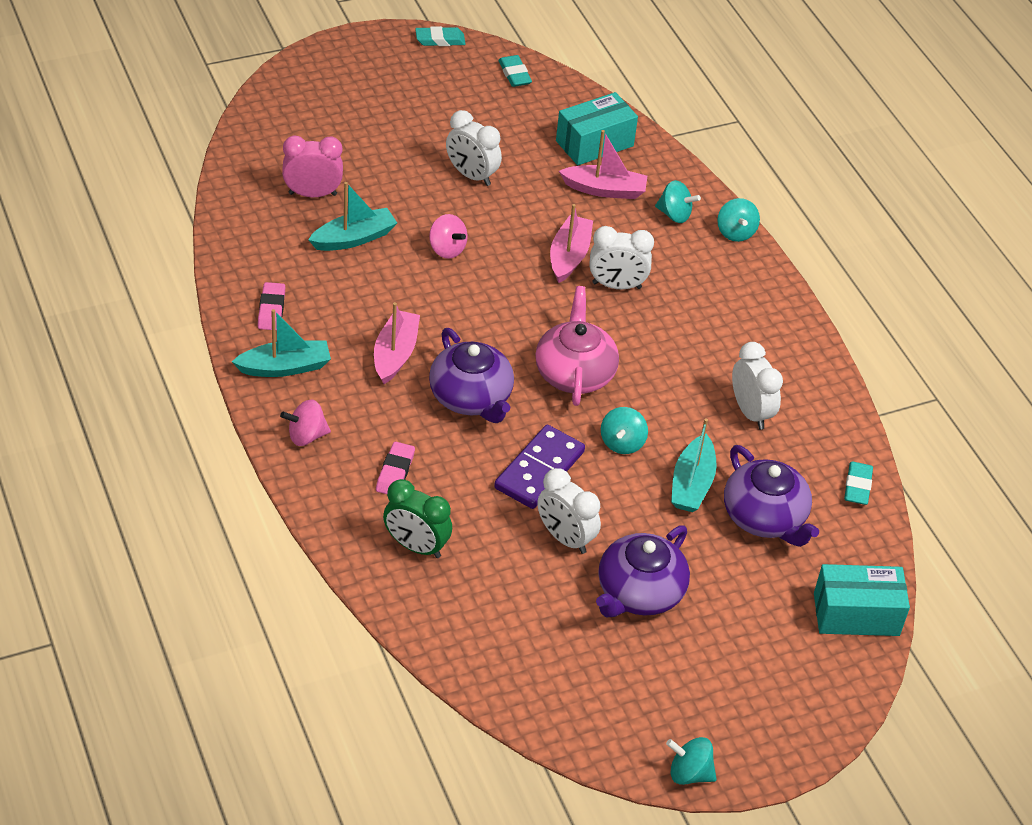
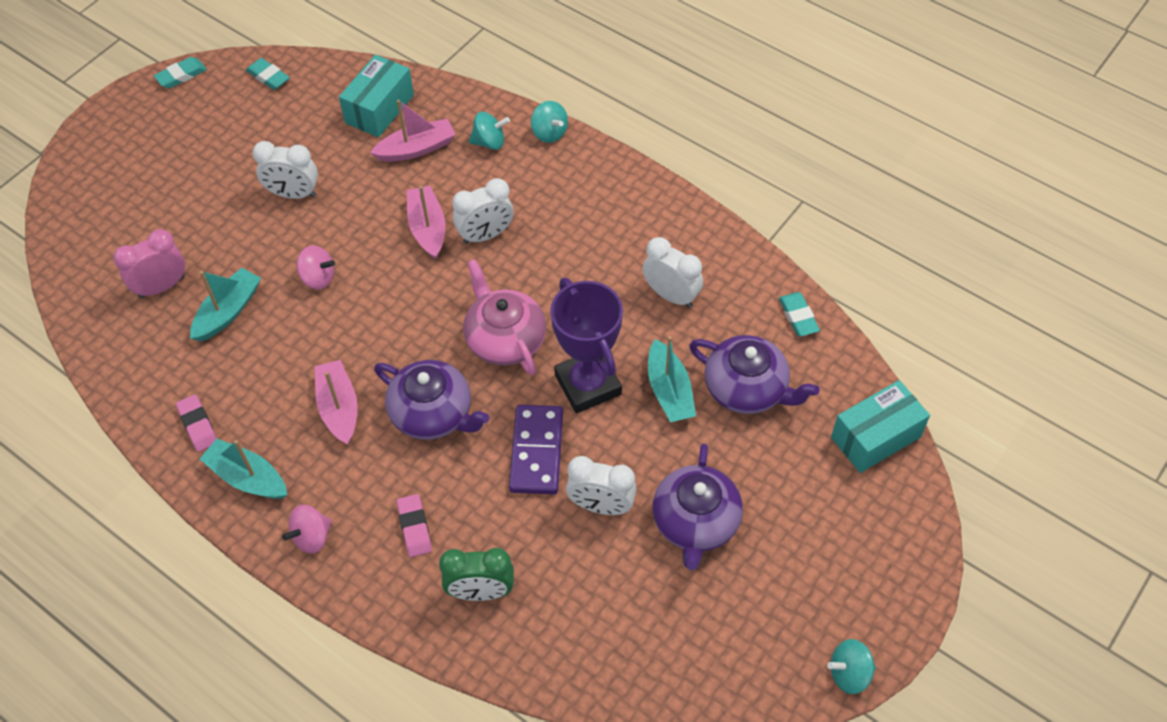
camera: 25 degrees left, 10 degrees up
turquoise boat [232,309,331,377] -> turquoise boat turned 105 degrees counterclockwise [200,439,288,499]
turquoise spinning top [601,407,648,454] -> purple trophy [550,278,623,413]

